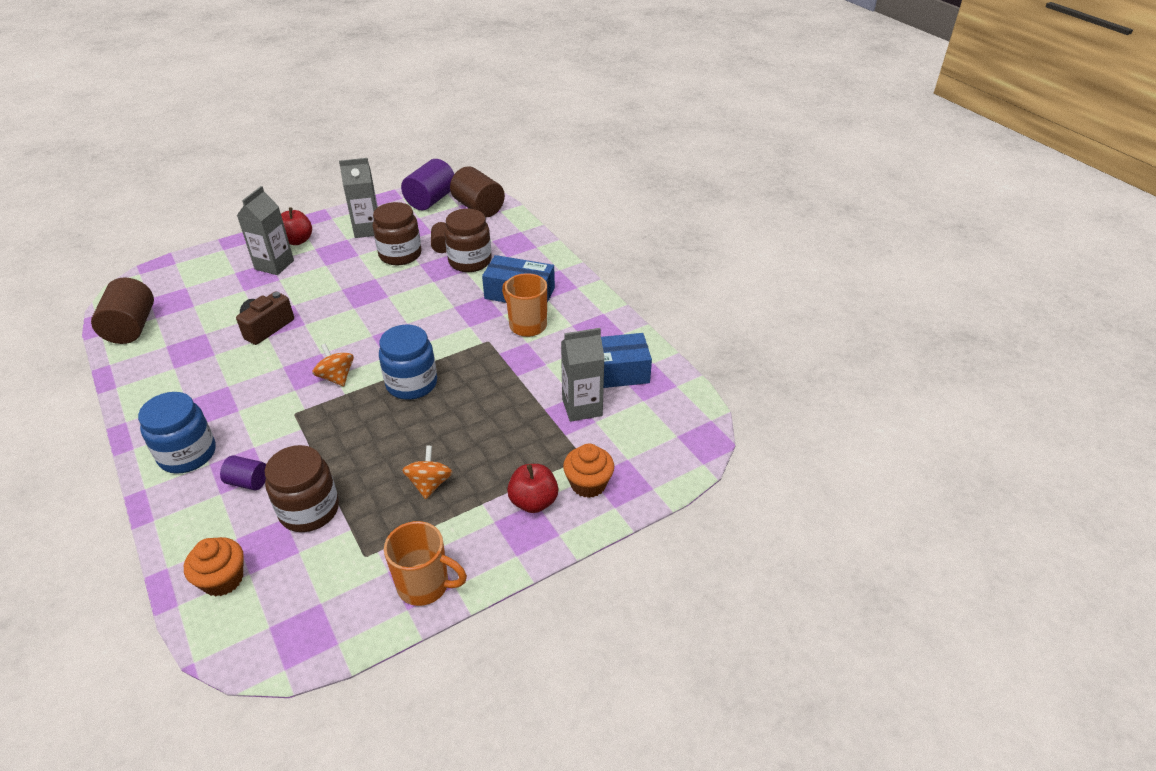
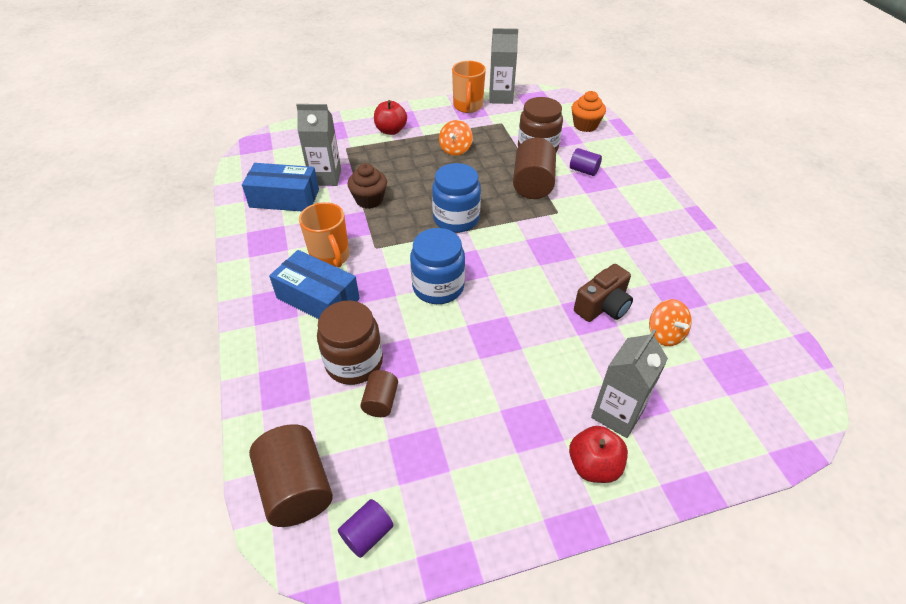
camera: 165 degrees left, 5 degrees up
brown cylinder [91,278,154,344] -> brown cylinder moved to [513,138,556,199]
blue jar [138,392,216,474] -> blue jar moved to [410,228,465,304]
orange spinning top [312,344,354,386] -> orange spinning top moved to [649,299,692,346]
grey carton [339,158,378,238] -> grey carton moved to [489,28,518,104]
brown jar [373,202,422,265] -> none
orange mug [384,521,467,606] -> orange mug turned 120 degrees counterclockwise [452,61,486,113]
purple cylinder [401,159,454,210] -> purple cylinder [338,499,394,558], size x0.54
orange cupcake [563,444,614,498] -> none
none -> brown cupcake [348,163,387,209]

